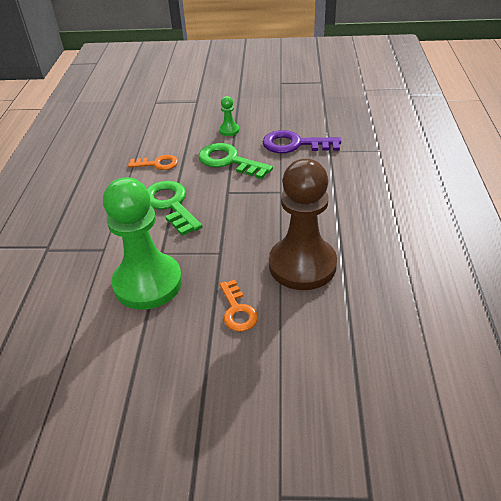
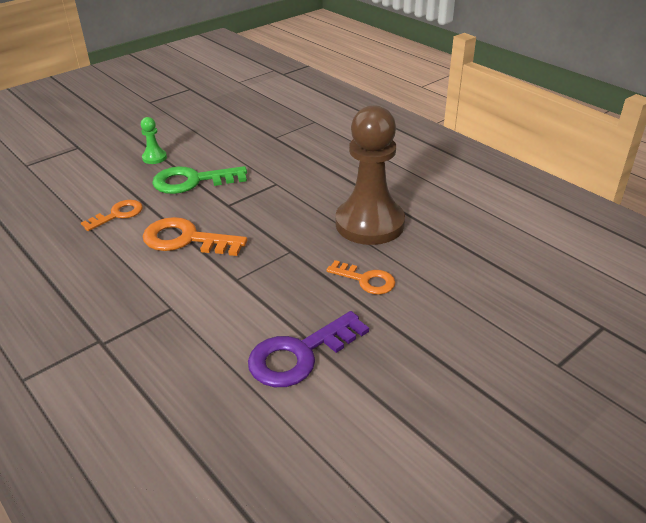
camera: 45 degrees left, 5 degrees down
green pawn [103,177,182,310] -> none
green key [147,181,202,236] -> orange key [143,217,247,256]
purple key [262,130,341,153] -> purple key moved to [248,311,369,387]

